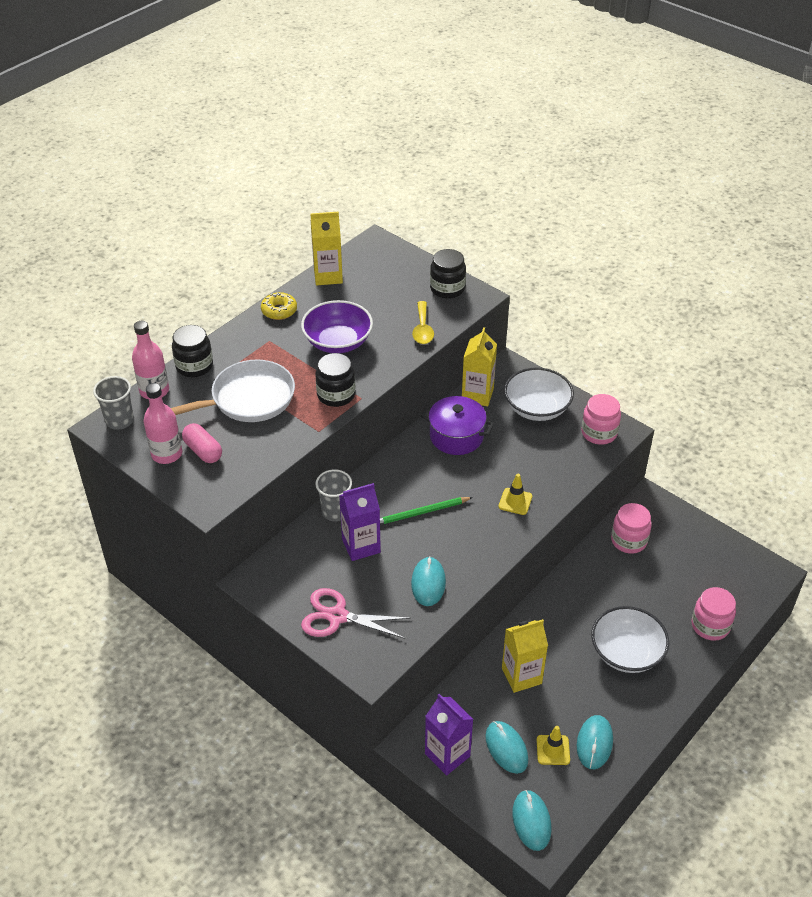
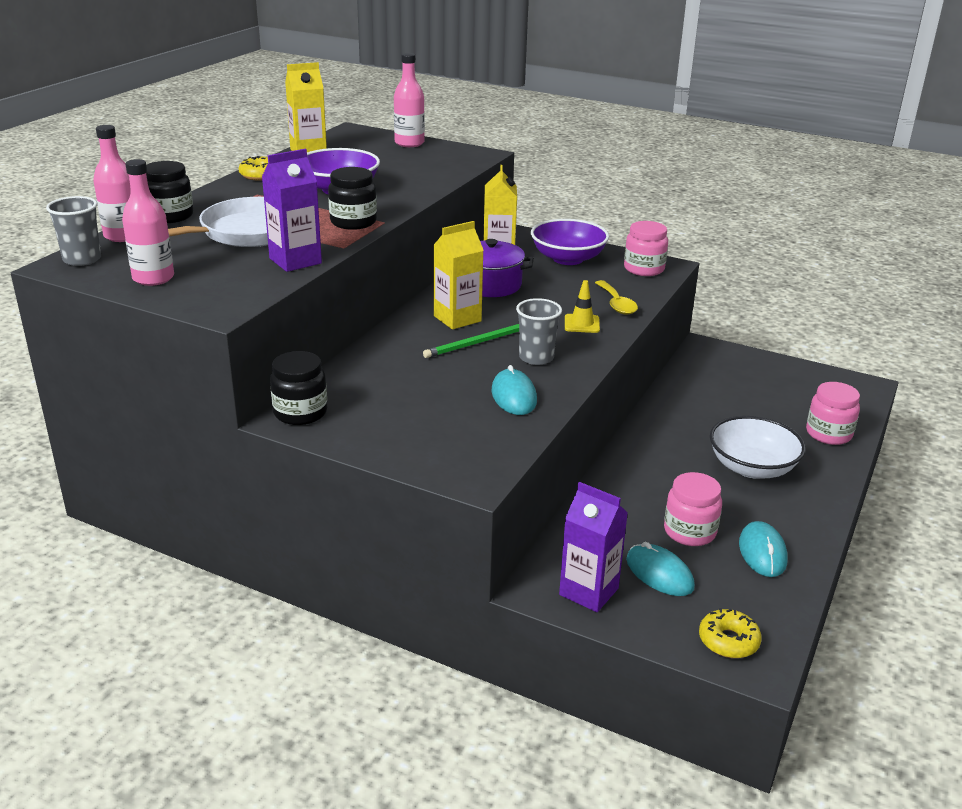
camera: 15 degrees left, 15 degrees down
pink capsule [182,423,222,463] -> none
pink scissors [301,588,411,639] -> none
grey cup [315,469,352,521] -> grey cup moved to [516,298,562,365]
purple carton [339,483,381,561] -> purple carton moved to [262,149,322,272]
yellow spoon [412,301,434,344] -> yellow spoon moved to [595,280,638,315]
black jar [430,249,466,299] -> black jar moved to [270,351,327,425]
yellow carton [502,619,548,693] -> yellow carton moved to [433,221,484,330]
white bowl [504,368,574,421] -> purple bowl [531,219,609,265]
turquoise mouse [512,790,551,851] -> yellow donut [699,608,762,658]
yellow traffic cone [537,726,570,765] -> none
pink jar [611,503,652,554] -> pink jar moved to [664,472,722,546]
none -> pink bottle [394,53,425,147]

